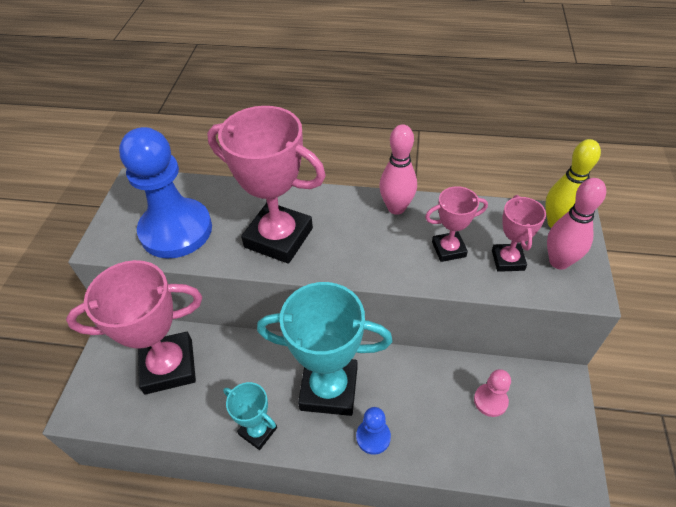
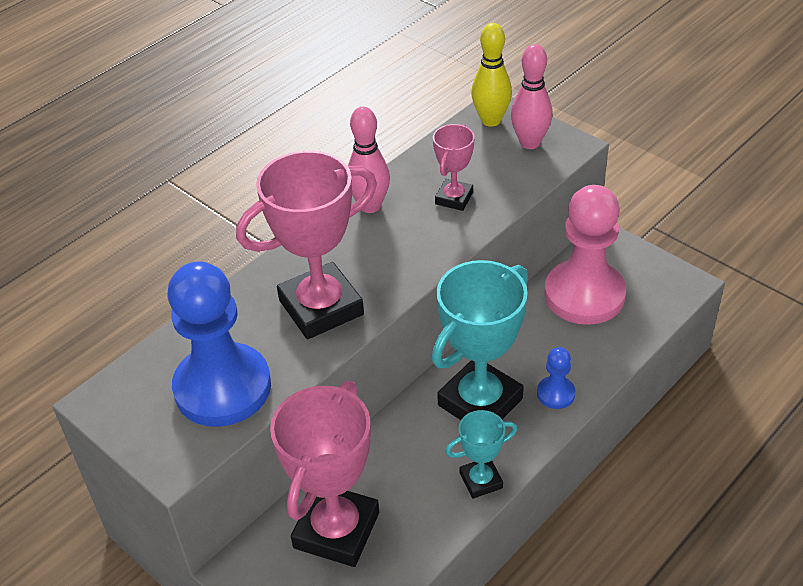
camera: 55 degrees left, 5 degrees down
pink pawn [474,369,511,417] -> pink pawn [544,185,626,325], size x2.28
pink trophy [492,195,546,272] -> none

